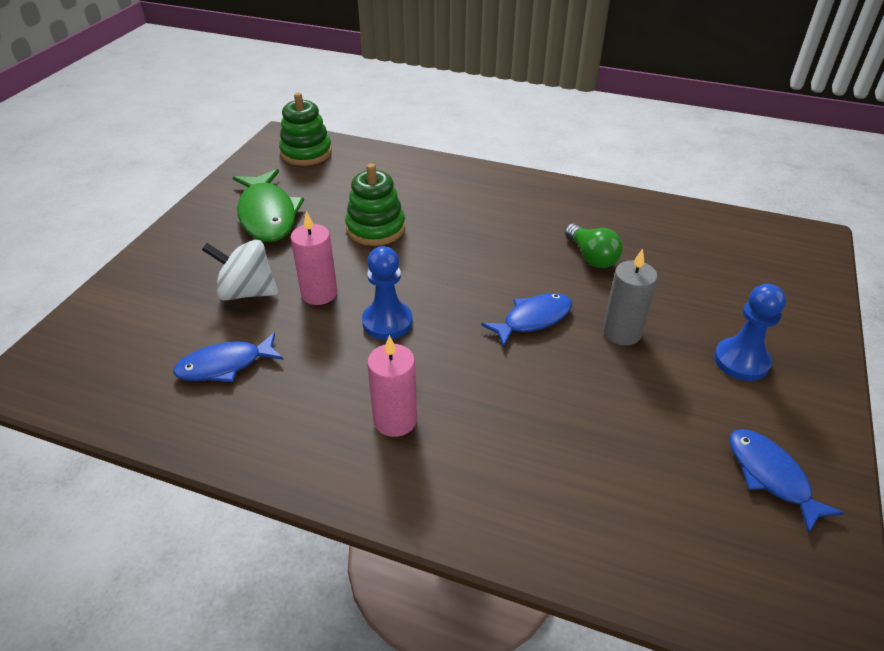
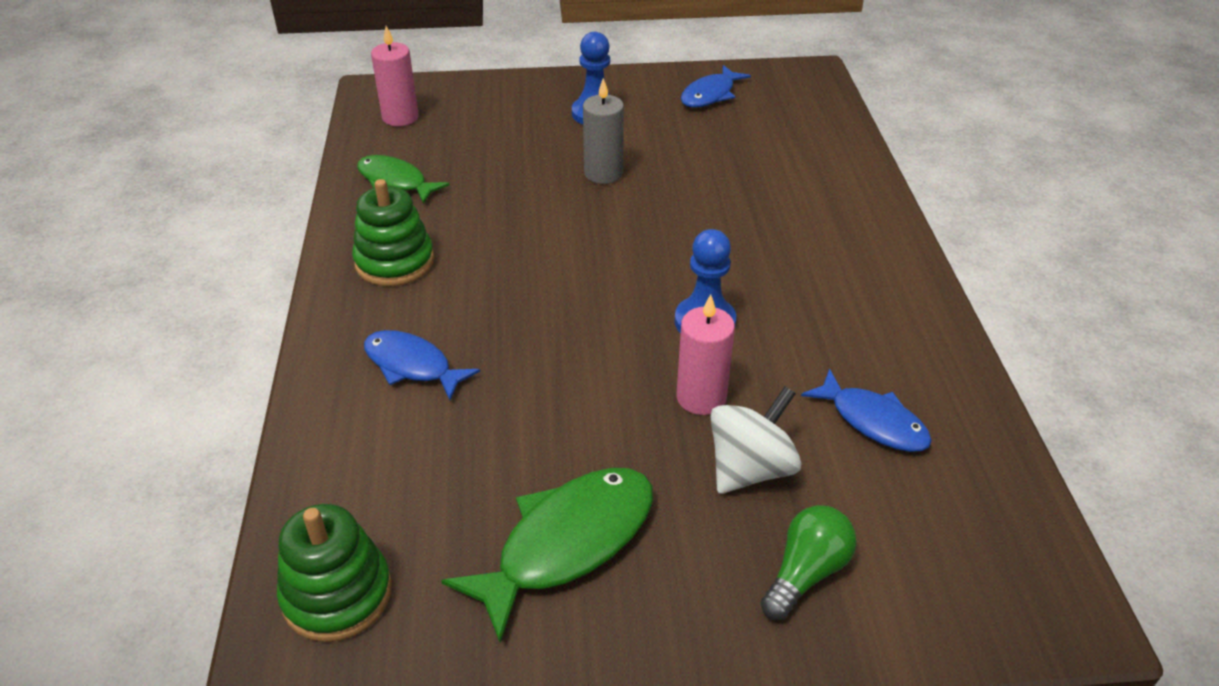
camera: 115 degrees left, 0 degrees up
white spinning top [202,240,278,301] -> white spinning top turned 120 degrees counterclockwise [710,386,801,494]
green stacking toy [345,164,405,246] -> green stacking toy moved to [352,179,434,286]
pink candle [367,335,417,437] -> pink candle moved to [371,26,419,126]
blue fish [481,293,572,347] -> blue fish moved to [364,330,480,400]
green light bulb [565,223,623,268] -> green light bulb moved to [760,505,856,620]
none -> green fish [357,155,450,204]

